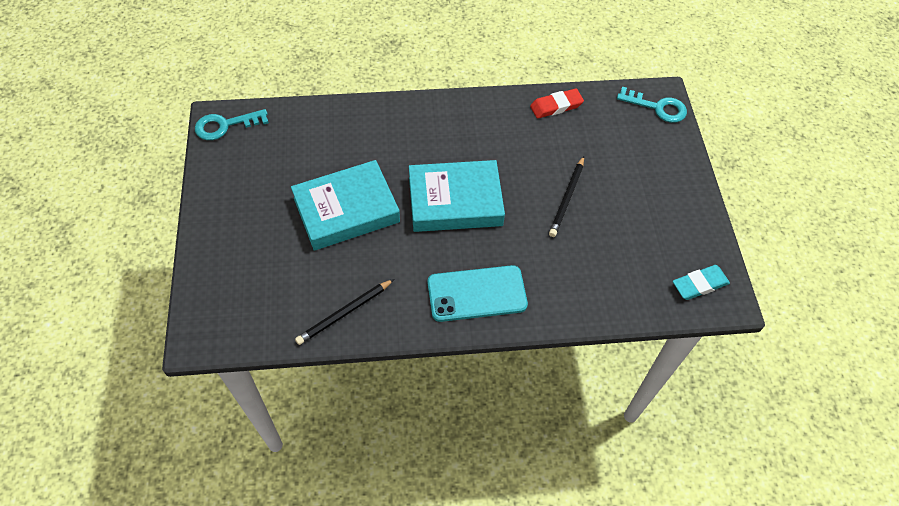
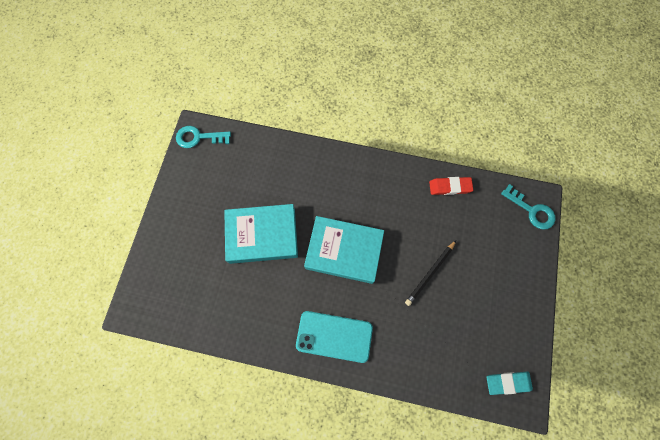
camera: 20 degrees right, 15 degrees up
black pencil [295,279,394,345] -> none

